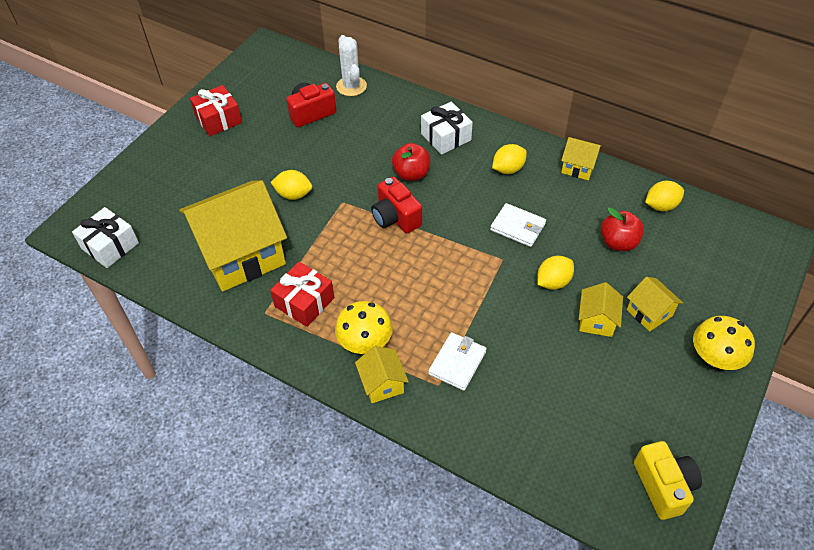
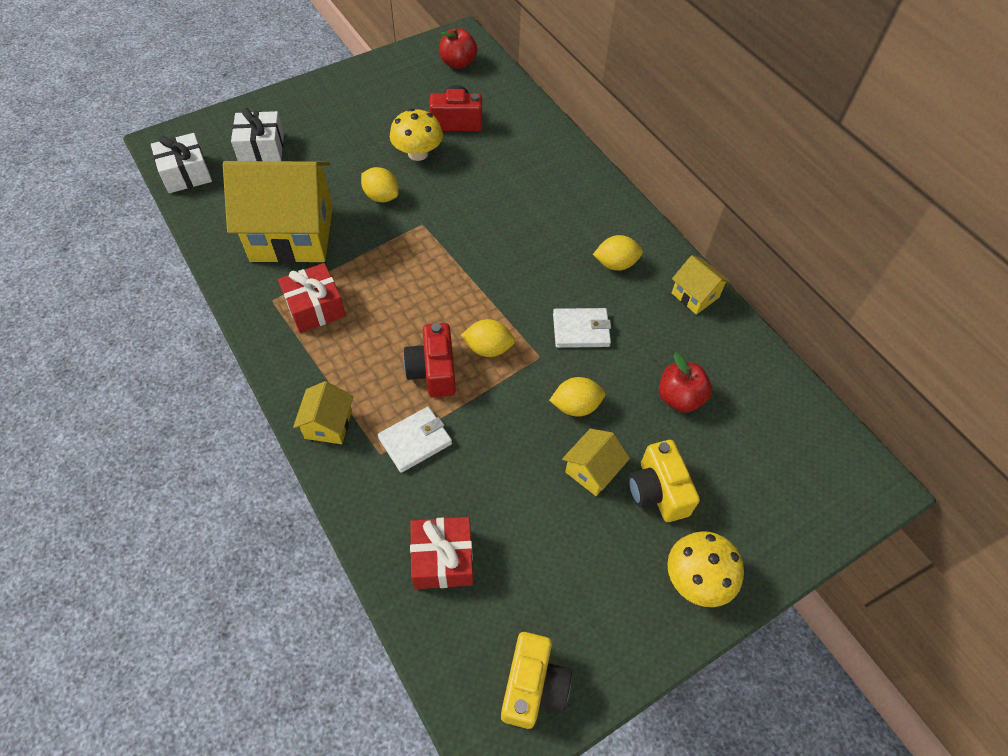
camera: 25 degrees right, 5 degrees up
red gift [190,85,242,136] -> red gift moved to [410,517,473,589]
yellow mushroom [335,301,393,354] -> yellow mushroom moved to [390,108,443,161]
white cactus [336,35,367,96] -> none
red camera [371,177,422,233] -> red camera moved to [403,323,456,397]
red apple [392,143,431,181] -> red apple moved to [439,28,477,69]
white gift [421,102,473,155] -> white gift moved to [231,108,284,161]
white wallet [490,203,546,247] -> white wallet turned 60 degrees counterclockwise [553,308,611,348]
yellow house [627,277,683,332] -> yellow camera [628,440,700,522]
yellow lemon [645,181,684,211] -> yellow lemon moved to [461,319,515,357]

